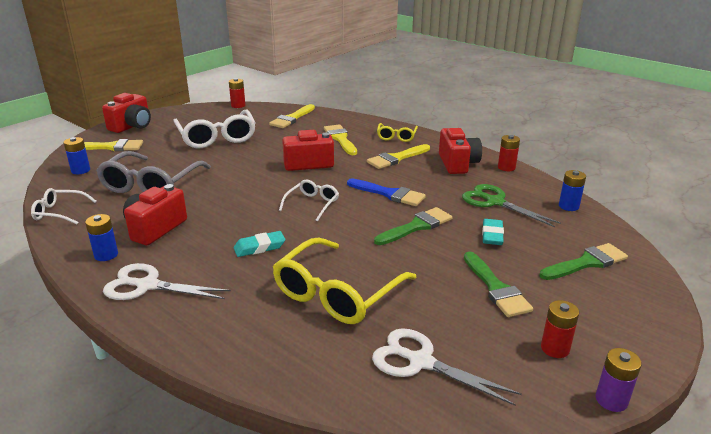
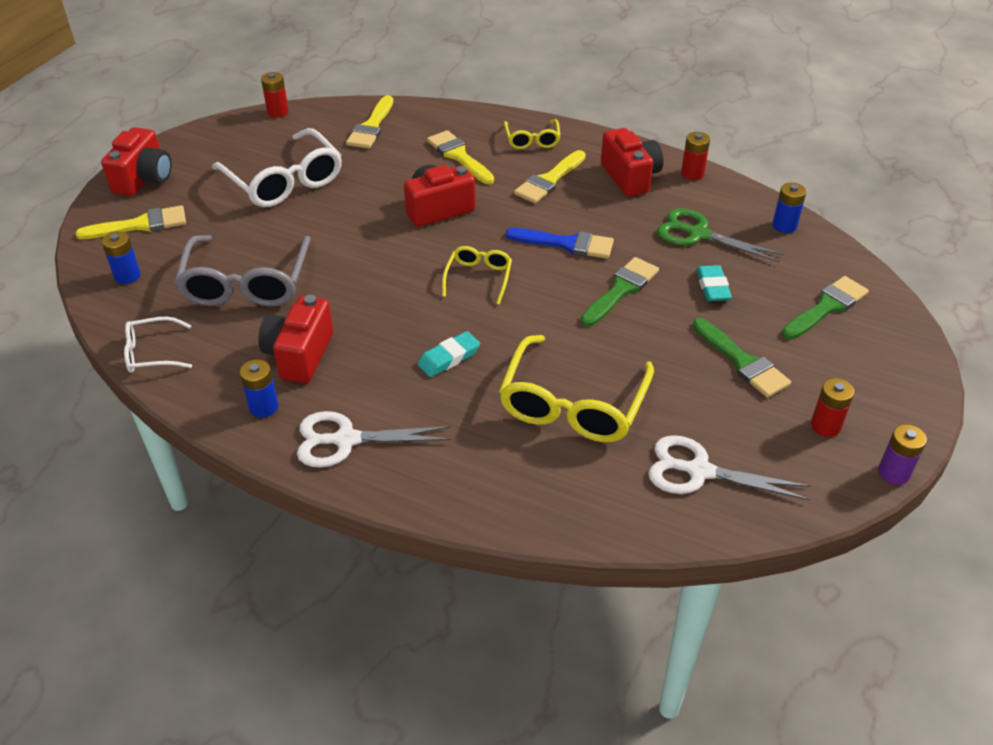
camera: 15 degrees left, 15 degrees up
white glasses [279,179,339,221] -> yellow glasses [442,246,512,304]

